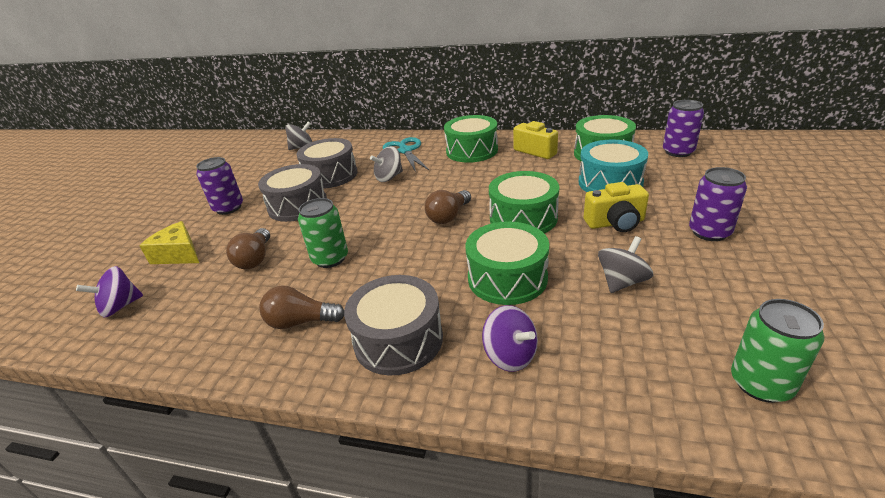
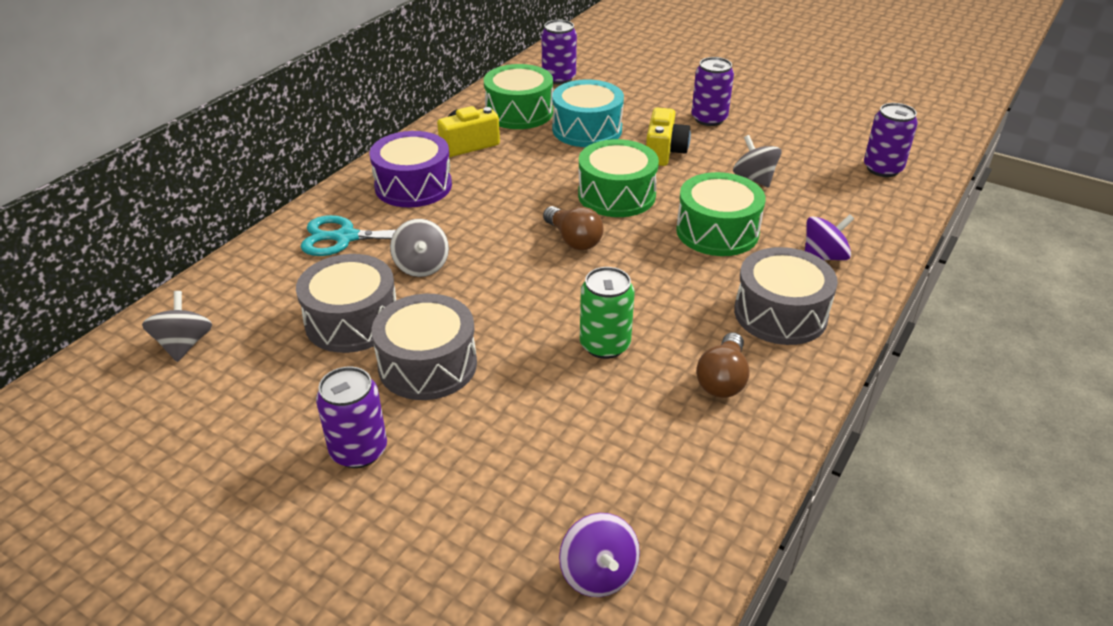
camera: 75 degrees left, 5 degrees up
yellow cheese [139,221,199,264] -> none
brown light bulb [226,228,270,269] -> none
green drum [444,115,498,163] -> purple drum [370,131,452,207]
green can [731,299,824,403] -> purple can [864,103,918,177]

